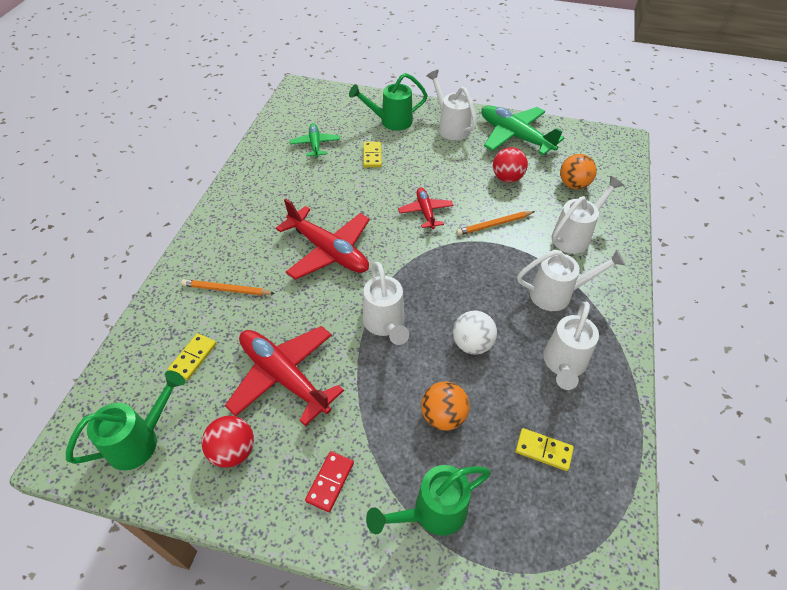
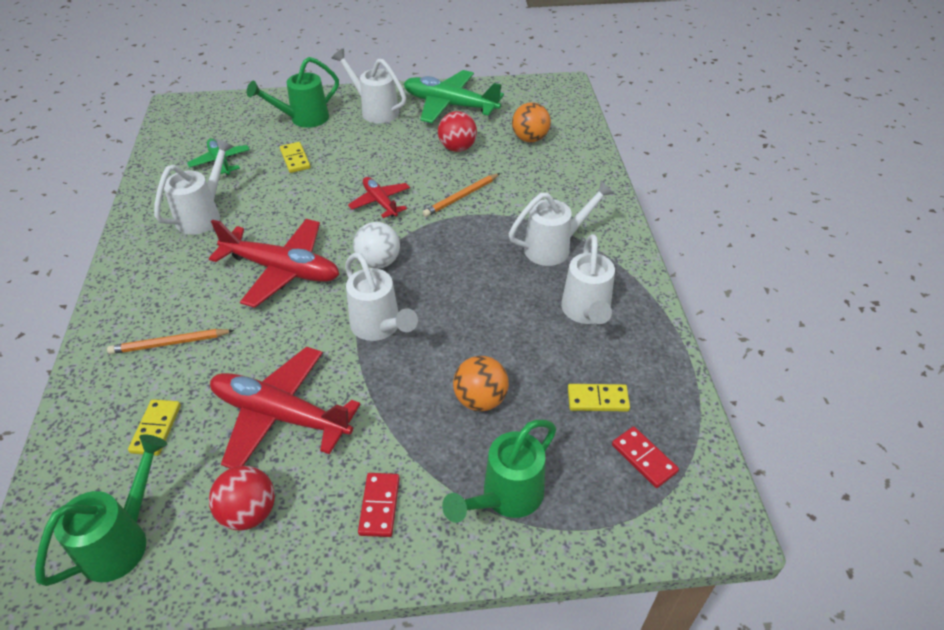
camera: 20 degrees left, 5 degrees down
white ball [453,311,497,355] -> white ball moved to [353,222,400,269]
white watering can [552,176,624,254] -> white watering can moved to [154,139,234,235]
none -> red domino [612,427,679,488]

